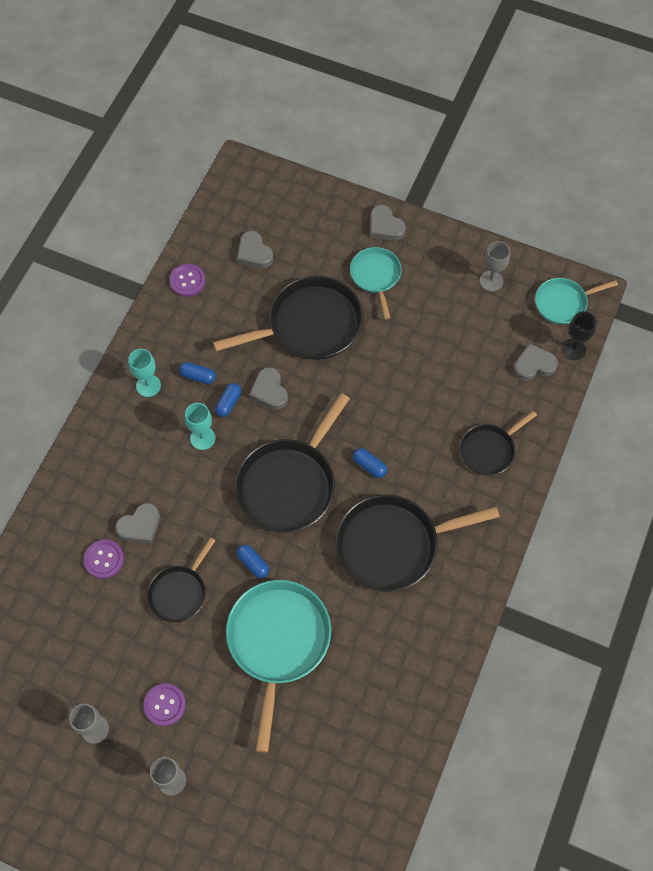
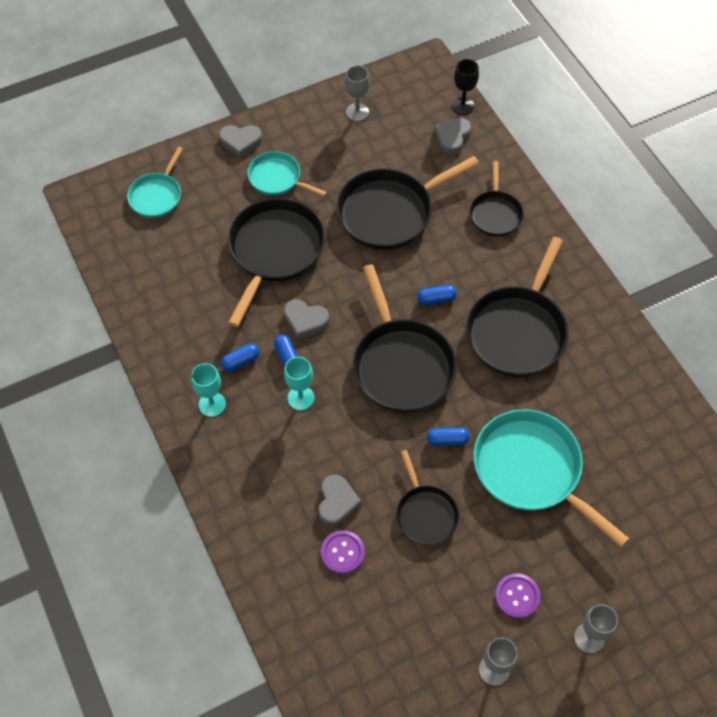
camera: 50 degrees left, 5 degrees down
purple button [169,264,205,297] -> none
grey heart [237,231,273,268] -> none
turquoise pan [535,278,618,324] -> turquoise pan moved to [127,147,183,218]
none -> black pan [336,156,479,250]

